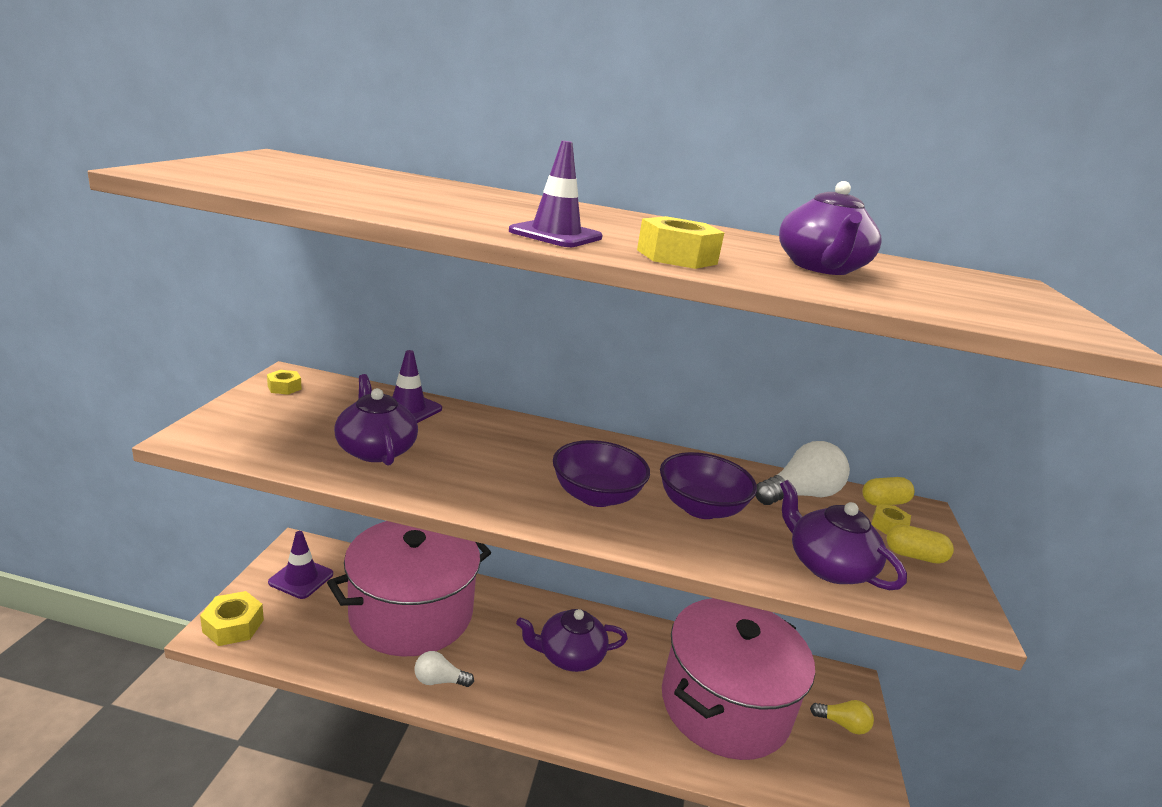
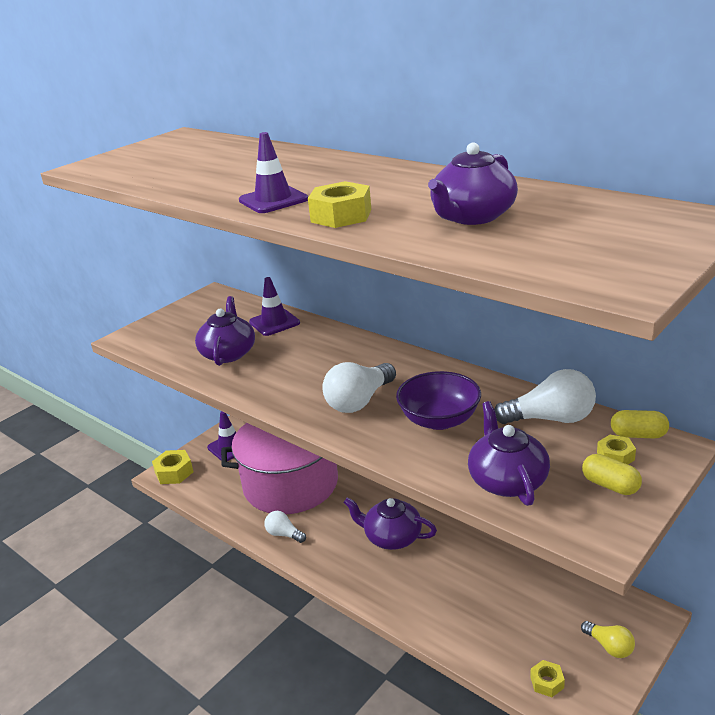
camera: 35 degrees right, 5 degrees up
yellow nut [267,370,301,395] -> yellow nut moved to [530,660,565,697]
purple bowl [553,440,650,507] -> white light bulb [322,362,396,413]
pink pot [662,598,815,760] -> none

